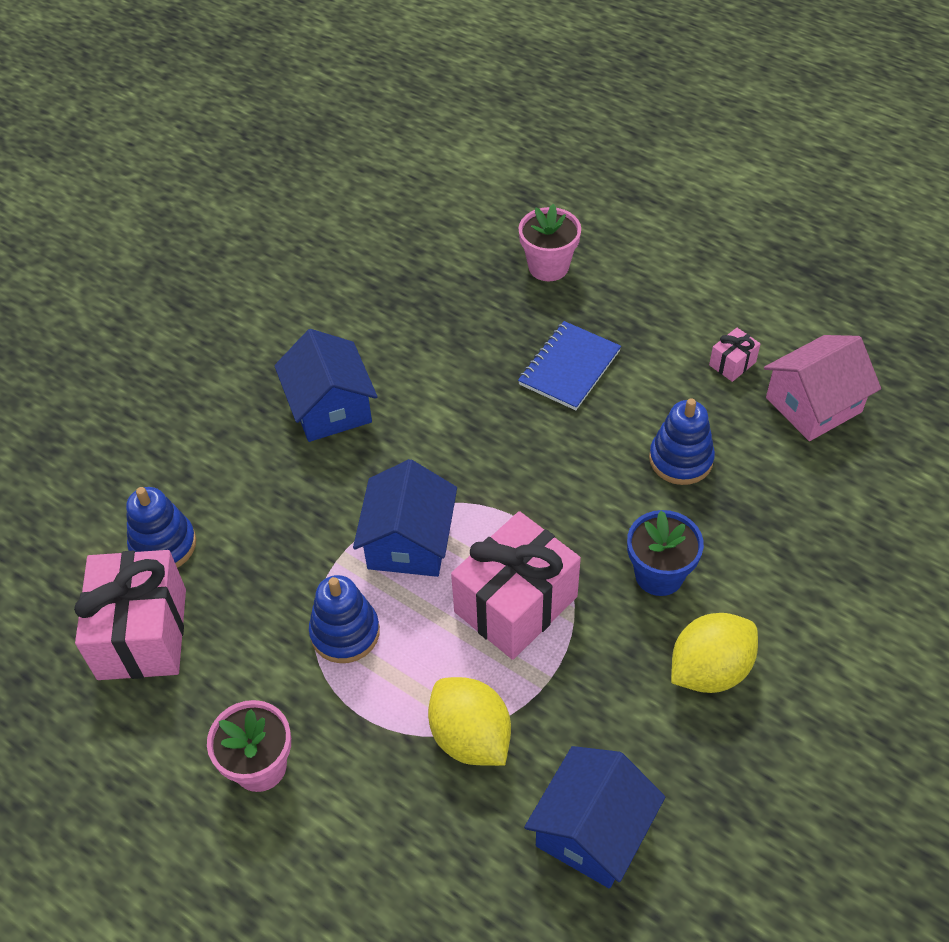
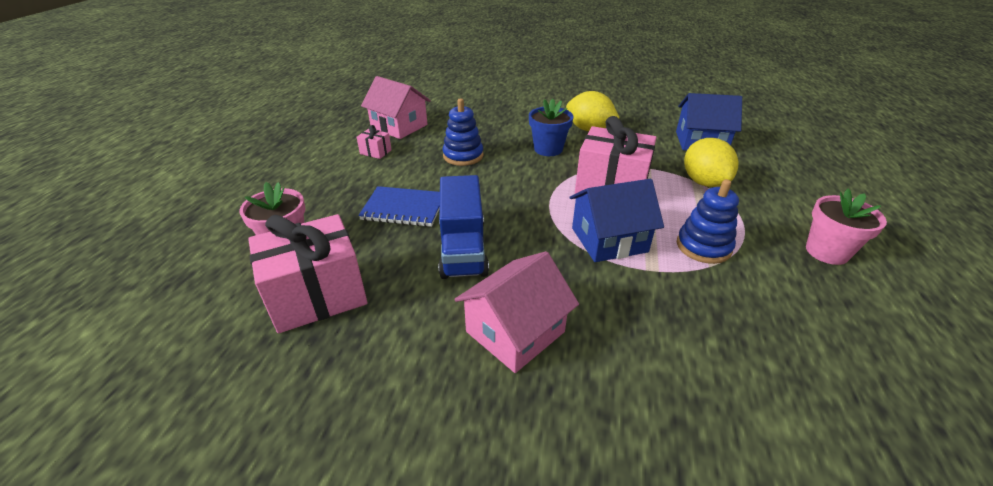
camera: 115 degrees left, 15 degrees down
pink gift [74,550,186,680] -> pink gift moved to [248,214,367,333]
blue stacking toy [126,487,196,568] -> none
blue house [274,329,378,442] -> pink house [455,251,579,373]
yellow lemon [428,677,511,766] -> yellow lemon turned 45 degrees counterclockwise [684,138,739,187]
none -> blue truck [438,175,489,279]

